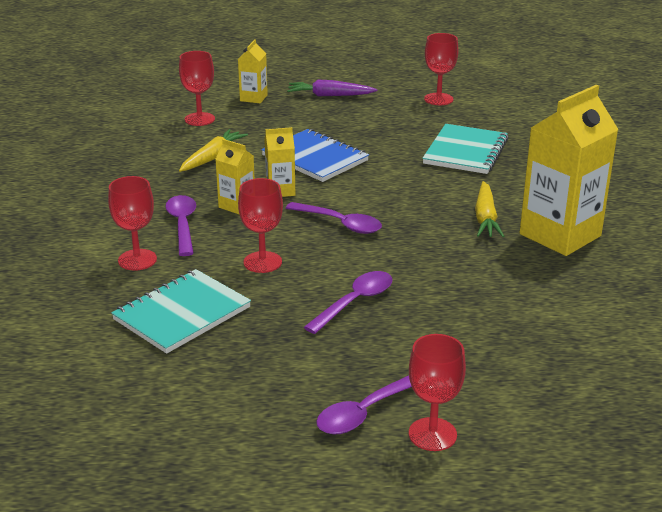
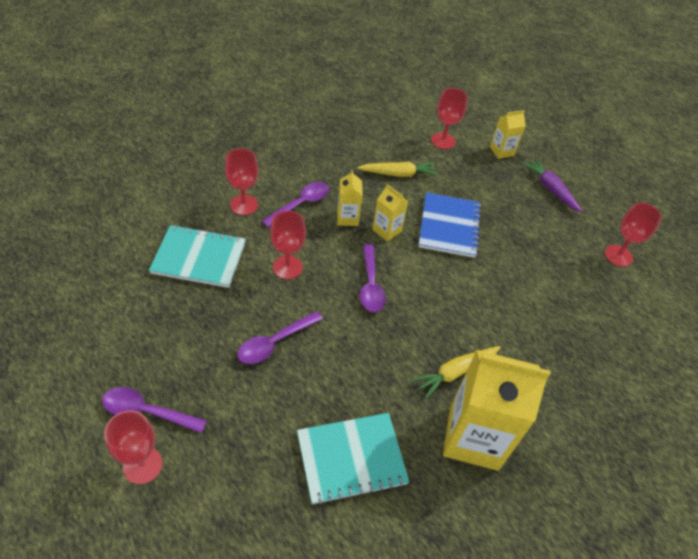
camera: 50 degrees right, 20 degrees up
purple spoon [304,271,392,334] -> purple spoon turned 135 degrees clockwise [237,311,323,364]
turquoise notebook [422,124,508,174] -> turquoise notebook moved to [297,413,409,505]

